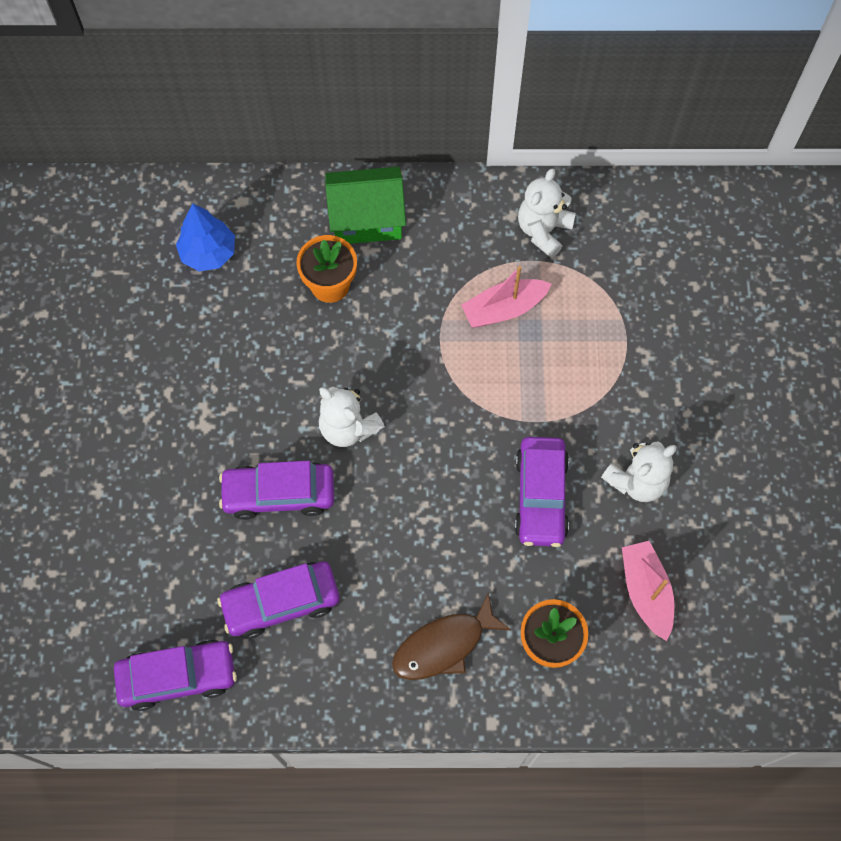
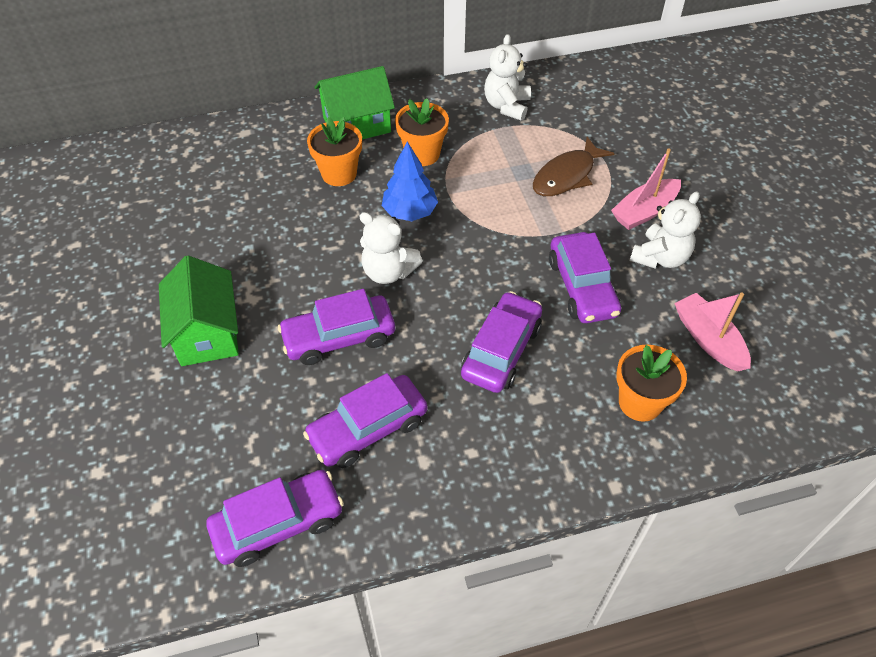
camera: 15 degrees left, 15 degrees down
blue tree [176,203,235,271] -> blue tree moved to [382,142,438,221]
brown fish [392,592,511,680] -> brown fish moved to [533,137,615,196]
pink boat [461,266,551,327] -> pink boat moved to [611,149,681,230]
none -> green house [159,255,239,366]
none -> orange flower pot [395,98,449,166]
none -> purple car [461,291,542,393]

